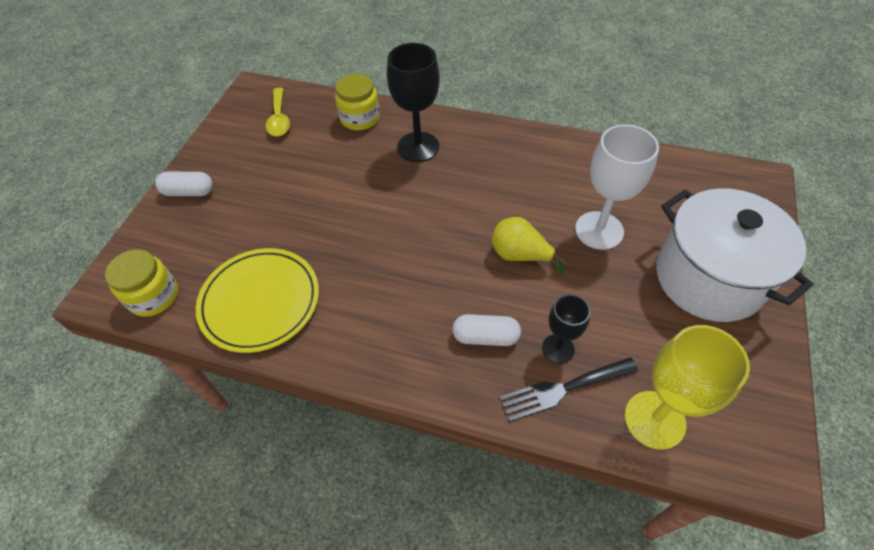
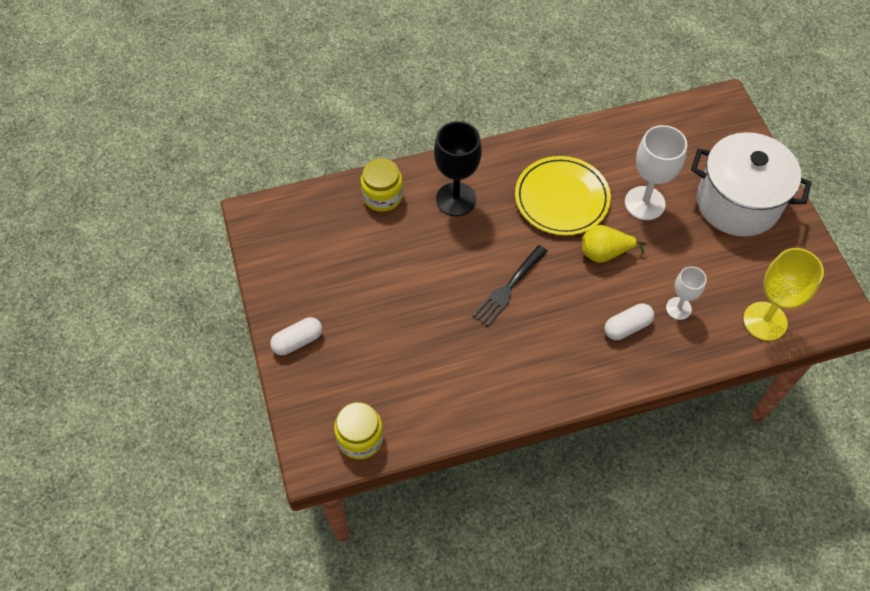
camera: 35 degrees left, 5 degrees up
yellow plate [196,248,319,353] -> yellow plate moved to [515,156,611,236]
yellow spoon [265,88,290,136] -> none
black fork [499,357,638,422] -> black fork moved to [472,245,548,327]
black goblet [542,294,591,364] -> white goblet [666,266,707,320]

